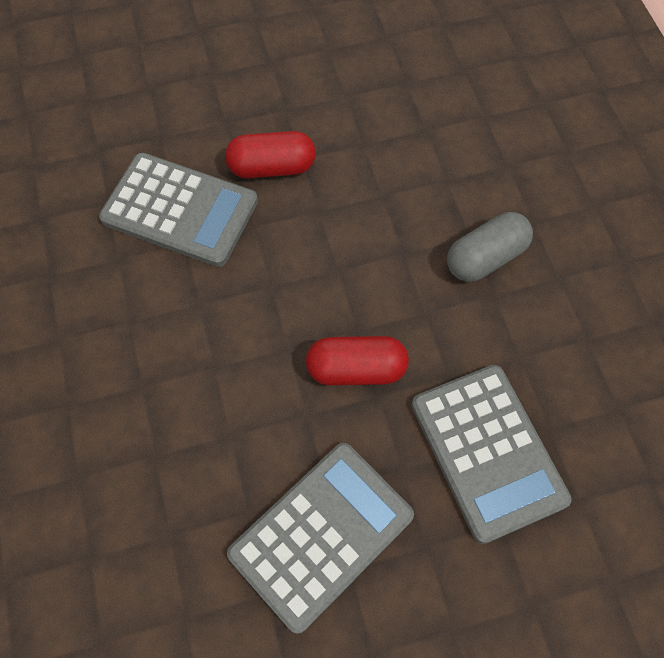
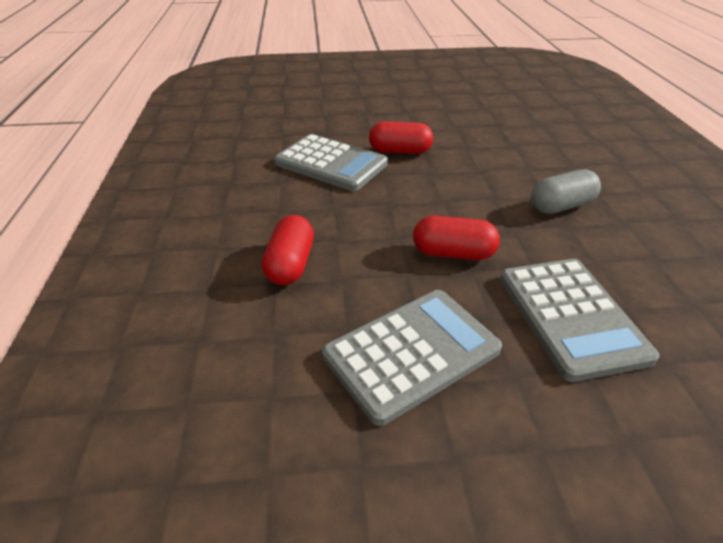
camera: 10 degrees right, 25 degrees down
none -> red capsule [262,215,314,285]

